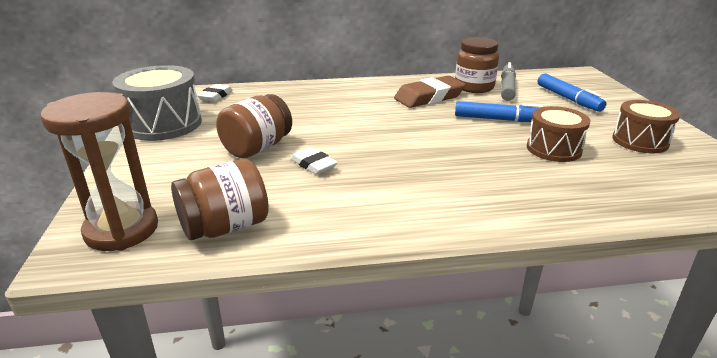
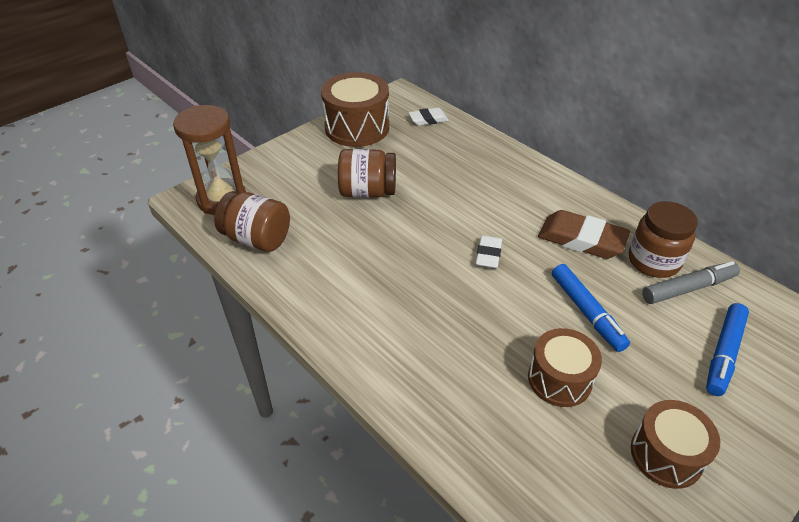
camera: 55 degrees right, 15 degrees up
grey drum [112,65,202,141] -> brown drum [321,72,389,147]
white eraser [290,147,338,175] -> white eraser moved to [476,235,502,269]

